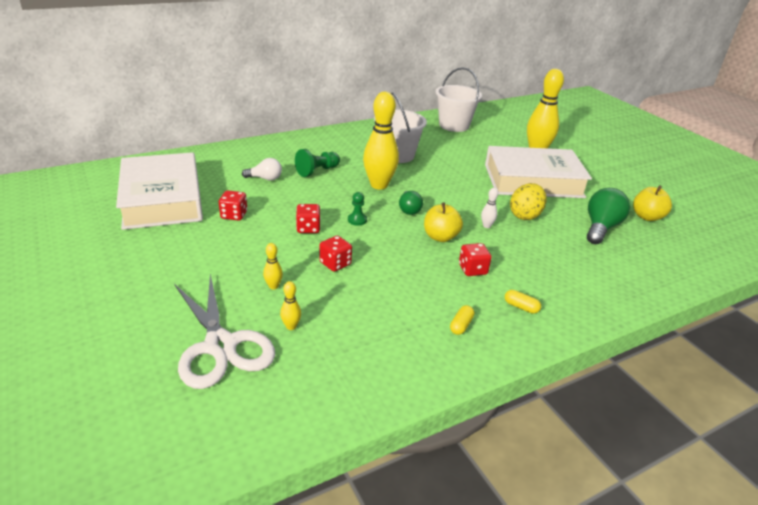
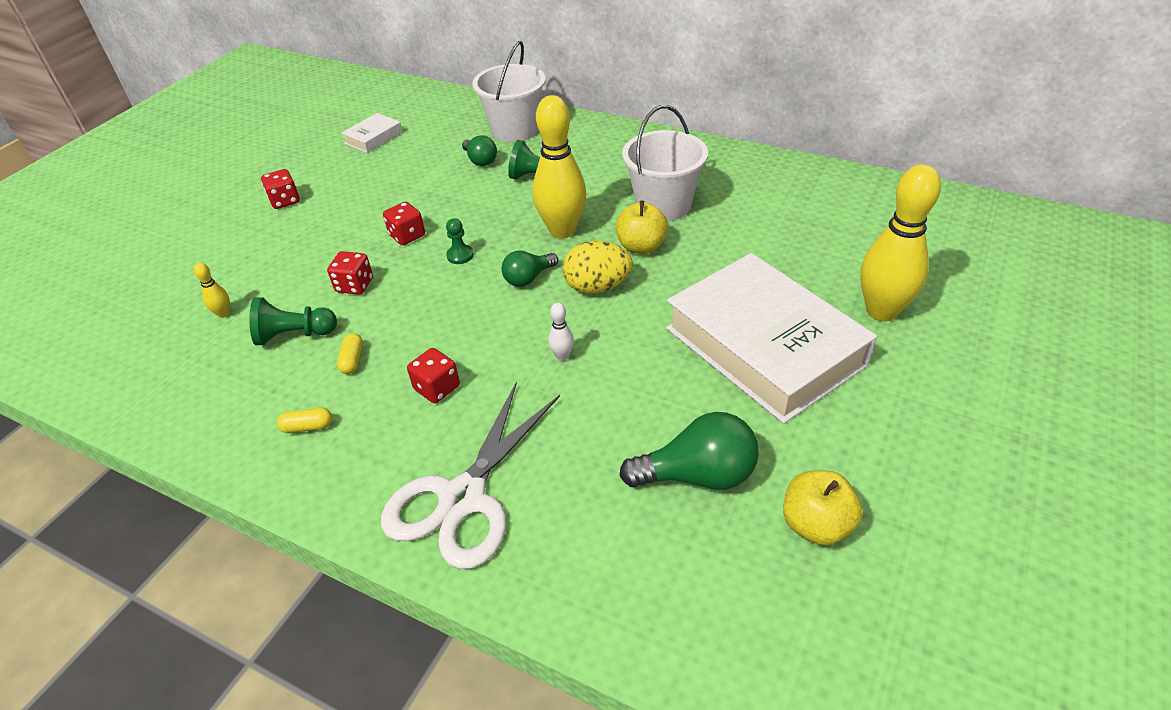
camera: 60 degrees right, 10 degrees up
white book [116,152,203,230] -> white book [341,113,403,153], size x0.42
white scissors [174,274,275,389] -> white scissors moved to [381,382,560,569]
red dice [219,190,247,221] -> red dice moved to [261,169,300,209]
white light bulb [242,158,282,181] -> green light bulb [462,135,497,166]
yellow bowling pin [263,243,283,290] -> none
yellow apple [424,203,463,242] -> yellow apple moved to [615,201,668,254]
white bucket [436,67,482,132] -> white bucket moved to [472,41,546,142]
yellow capsule [505,290,541,314] -> yellow capsule moved to [337,333,363,374]
yellow egg [510,183,547,220] -> yellow egg moved to [563,241,633,294]
none -> green pawn [249,297,337,345]

